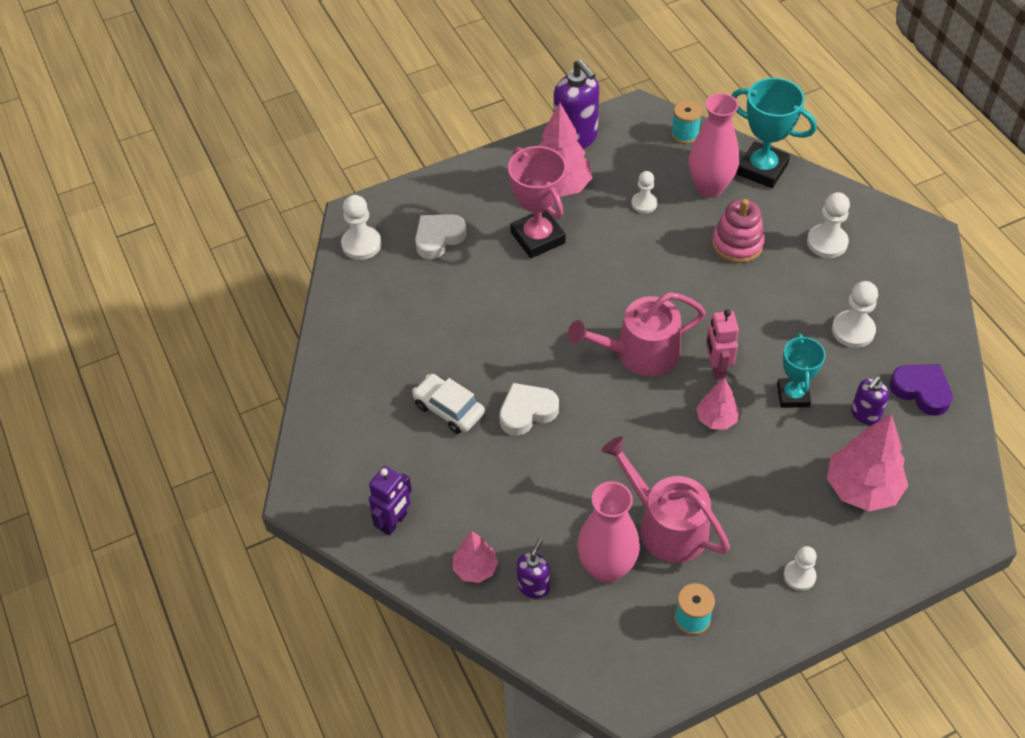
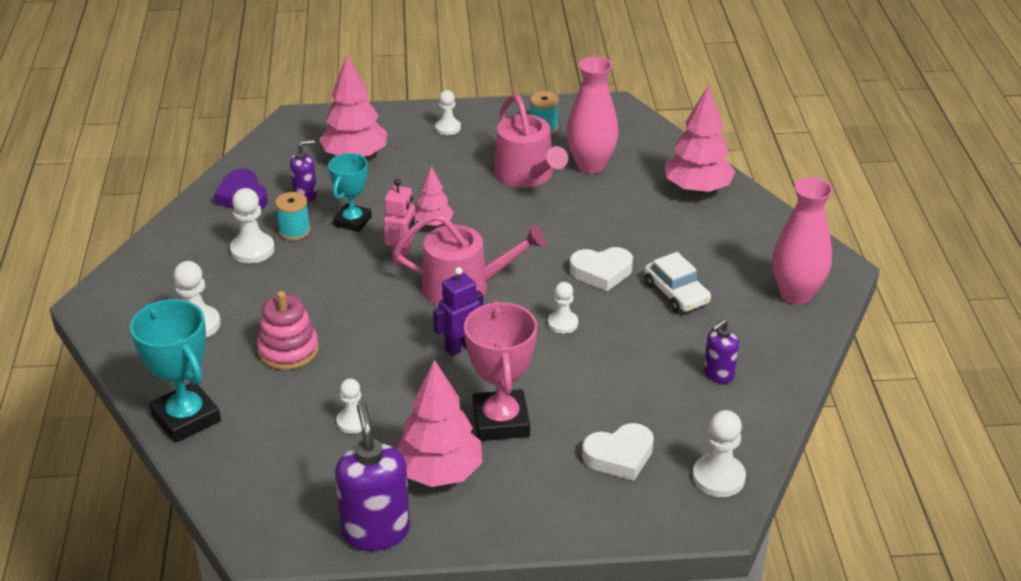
camera: 160 degrees left, 15 degrees down
purple robot [369,466,412,536] -> purple robot moved to [433,267,483,356]
pink tree [453,531,498,583] -> pink tree [665,86,735,194], size x1.78
purple soap dispenser [517,539,550,599] -> purple soap dispenser moved to [704,319,739,384]
turquoise spool [671,101,702,144] -> turquoise spool moved to [275,192,310,241]
pink vase [689,93,739,198] -> pink vase moved to [772,177,833,304]
none -> white pawn [548,282,578,334]

